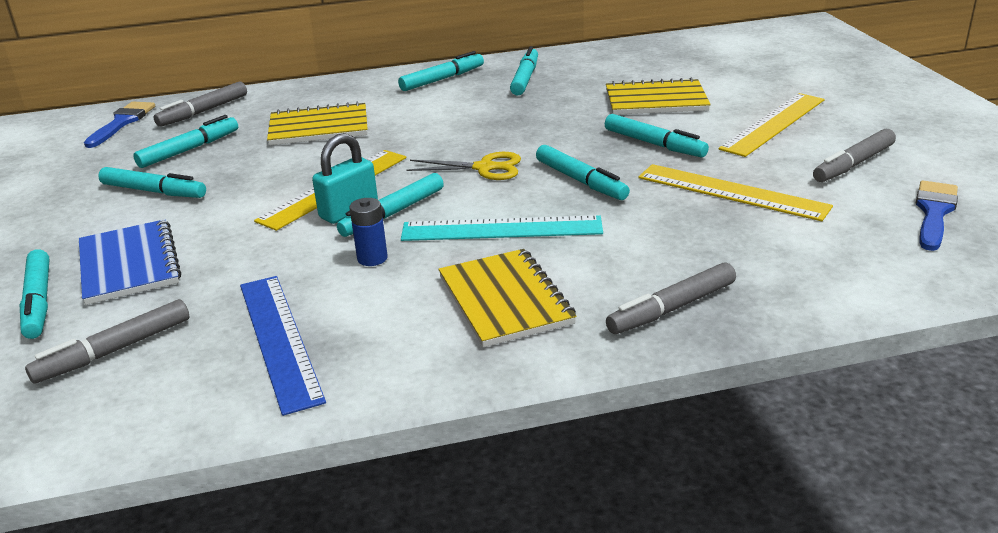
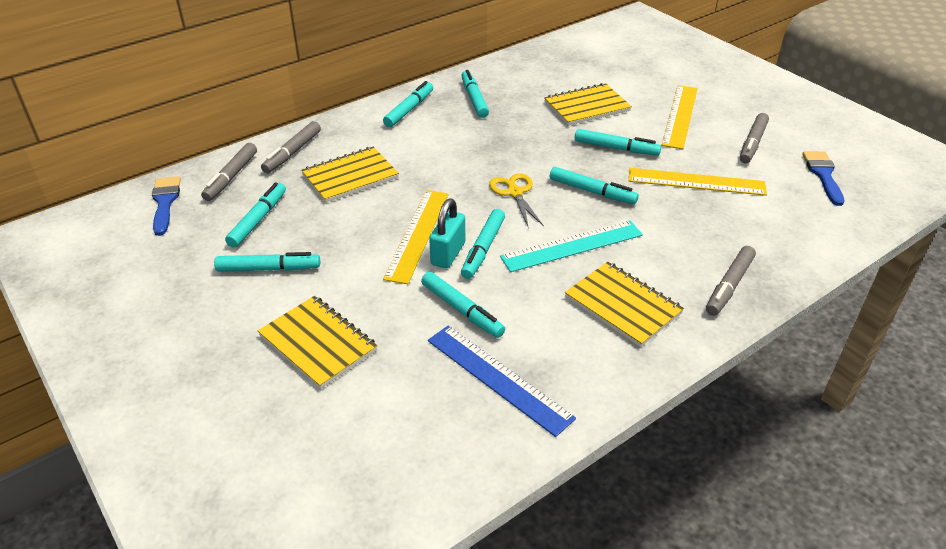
camera: 25 degrees left, 10 degrees up
turquoise marker [20,249,49,339] -> turquoise marker moved to [421,272,505,338]
grey marker [25,299,189,384] -> grey marker moved to [261,121,321,173]
blue notebook [79,219,181,305] -> yellow notebook [258,296,378,389]
blue battery [349,198,388,266] -> none
yellow scissors [406,152,521,180] -> yellow scissors turned 90 degrees counterclockwise [489,173,544,228]

